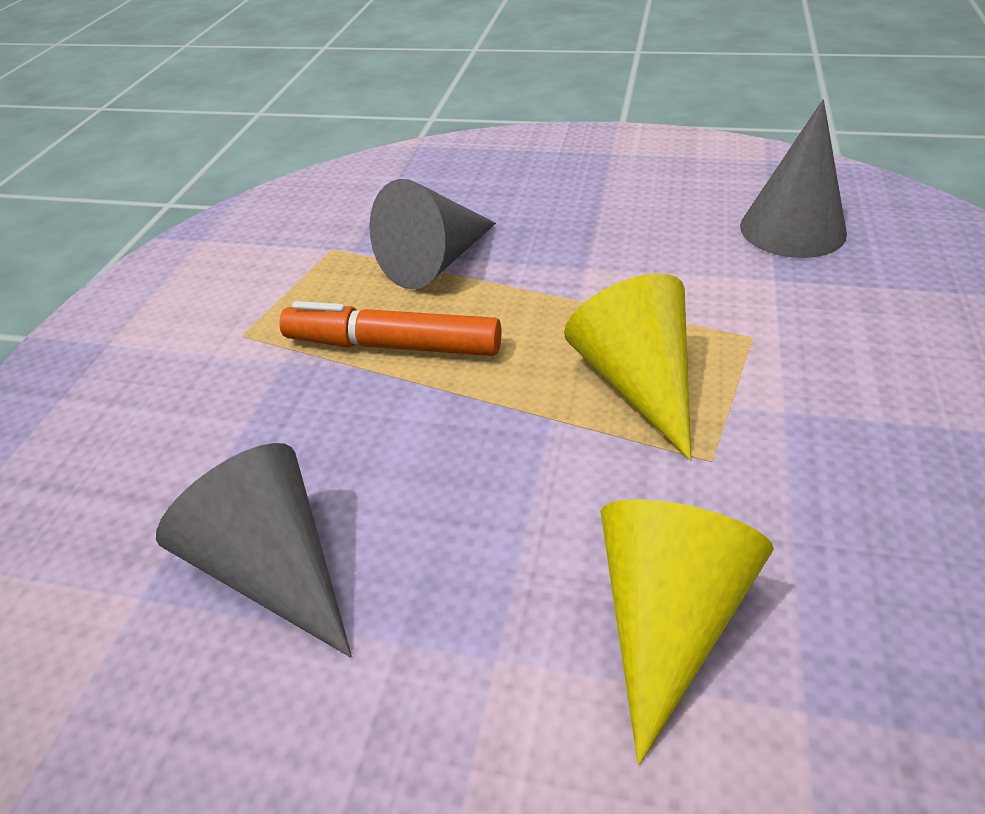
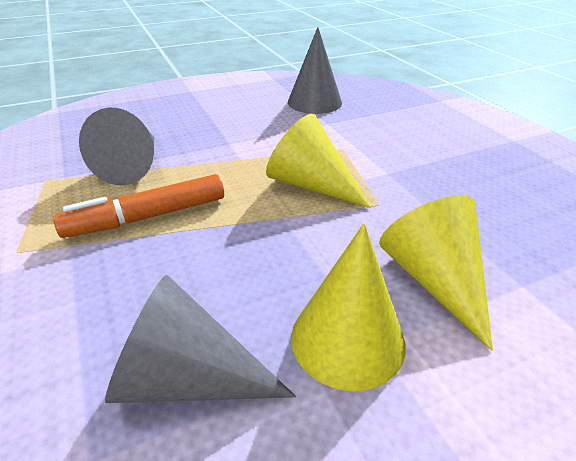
camera: 40 degrees left, 5 degrees down
none -> yellow cone [291,224,406,391]

